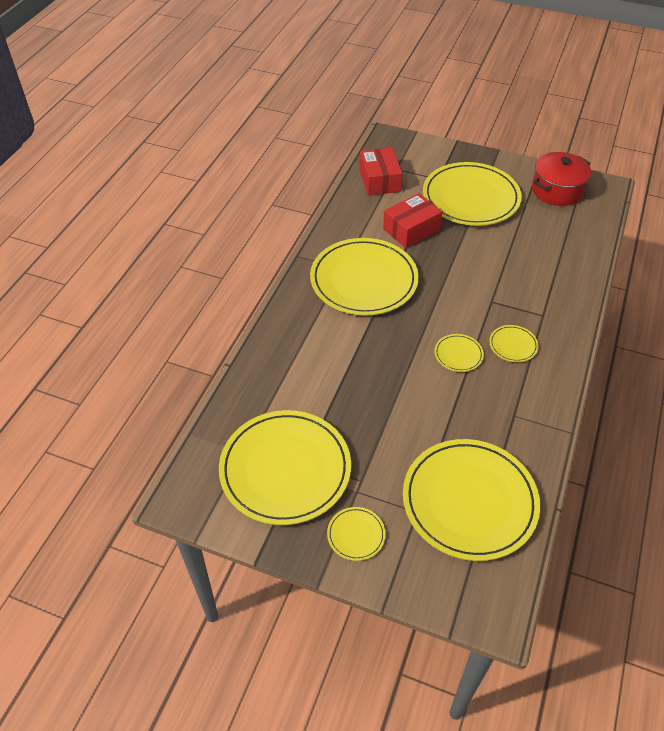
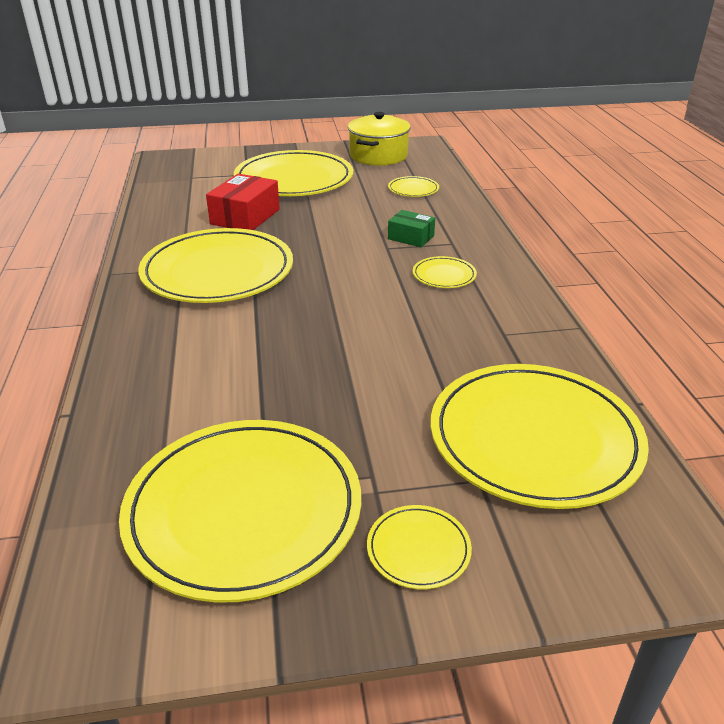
camera: 30 degrees left, 15 degrees down
red box [359,148,403,196] -> none
yellow plate [434,334,484,372] -> yellow plate moved to [388,176,439,197]
red pot [532,152,591,206] -> yellow pot [348,112,411,166]
none -> green box [388,210,435,247]

